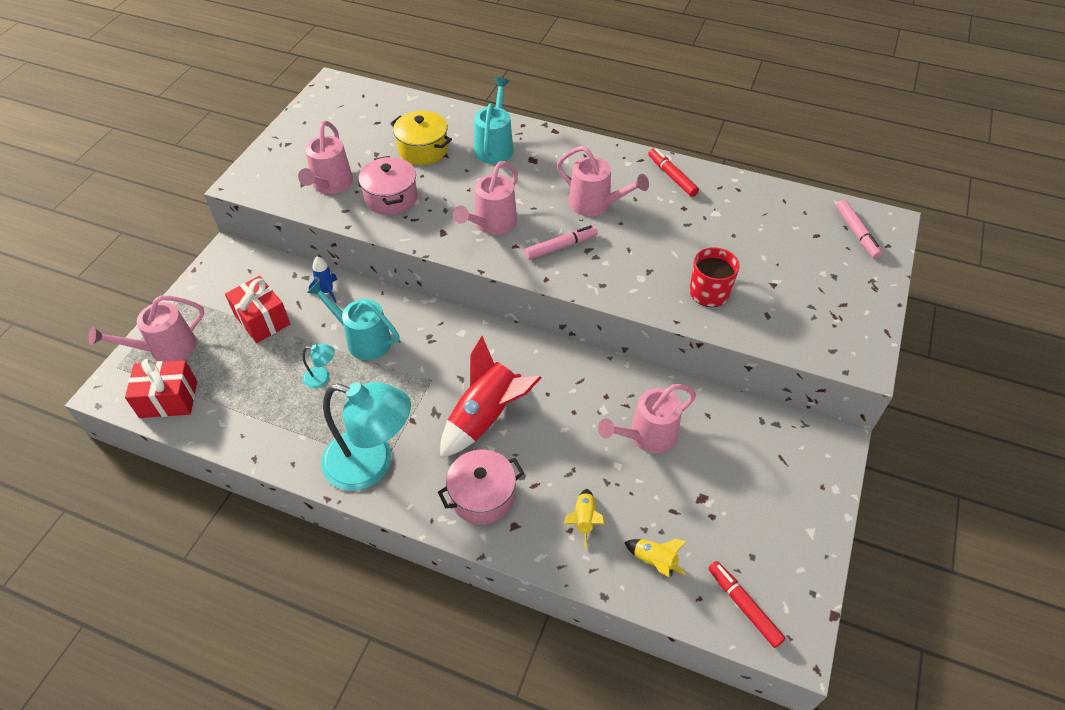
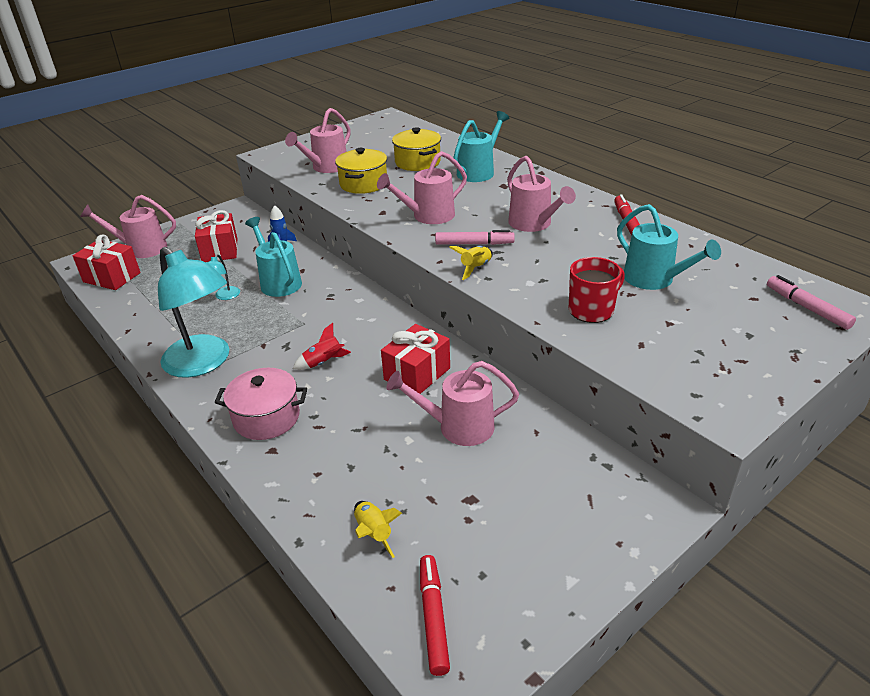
camera: 30 degrees right, 15 degrees down
turquoise lamp [302,344,335,388] -> turquoise lamp turned 75 degrees clockwise [207,254,240,300]
pink pot [359,156,417,215] -> yellow pot [335,148,387,194]
red rocket [440,336,542,458] -> red rocket [293,323,351,370], size x0.48
yellow rocket [564,489,605,548] -> yellow rocket moved to [449,246,493,280]
pink marker [836,200,882,259] -> pink marker turned 135 degrees clockwise [767,275,856,330]
none -> red gift [381,324,450,394]
none -> turquoise watering can [617,204,721,290]

